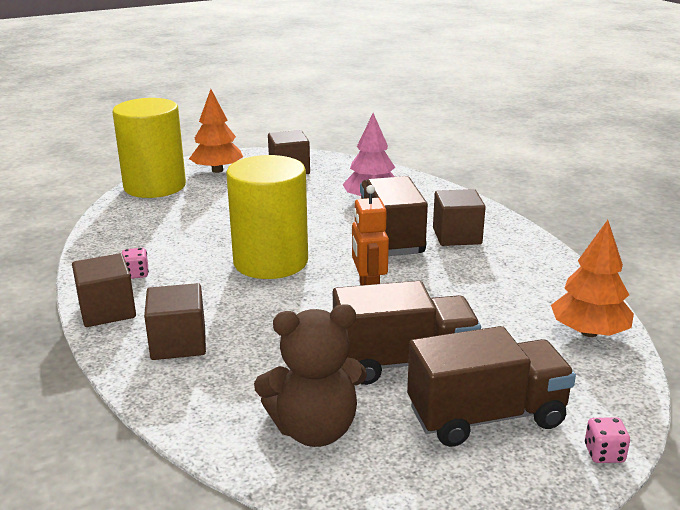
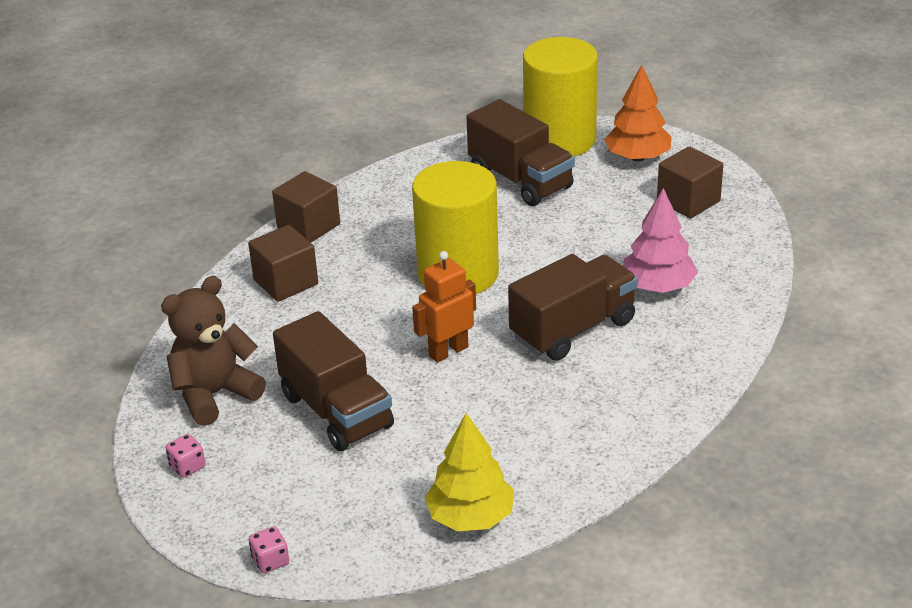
camera: 65 degrees right, 10 degrees up
pink dice [122,248,149,279] -> pink dice moved to [166,434,206,478]
brown teddy bear [254,304,367,447] -> brown teddy bear turned 90 degrees clockwise [161,276,266,426]
brown truck [407,326,576,447] -> brown truck moved to [466,99,575,206]
brown cube [433,189,486,246] -> none
orange tree [551,220,634,337] -> yellow tree [425,413,514,531]

